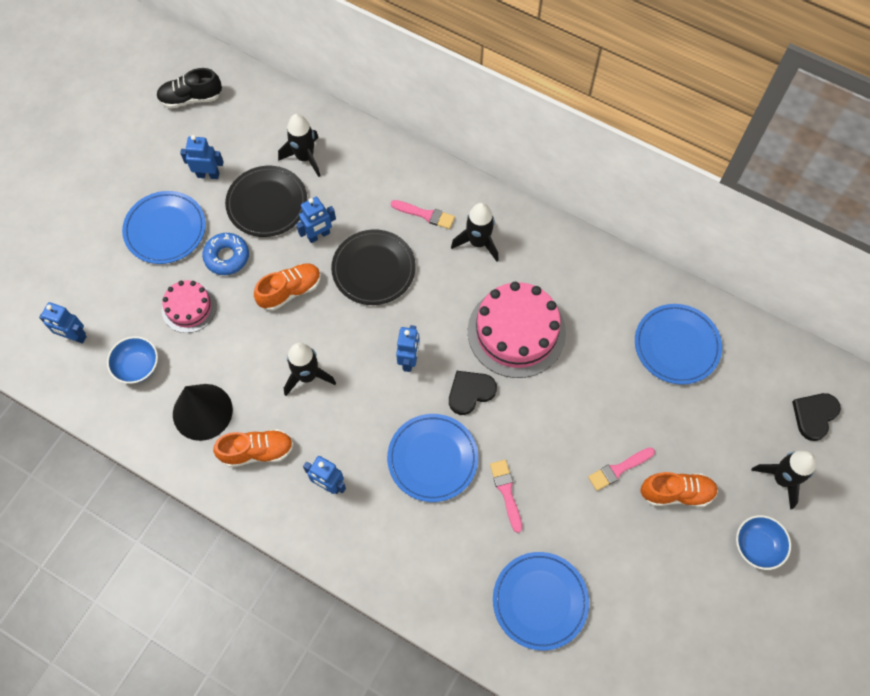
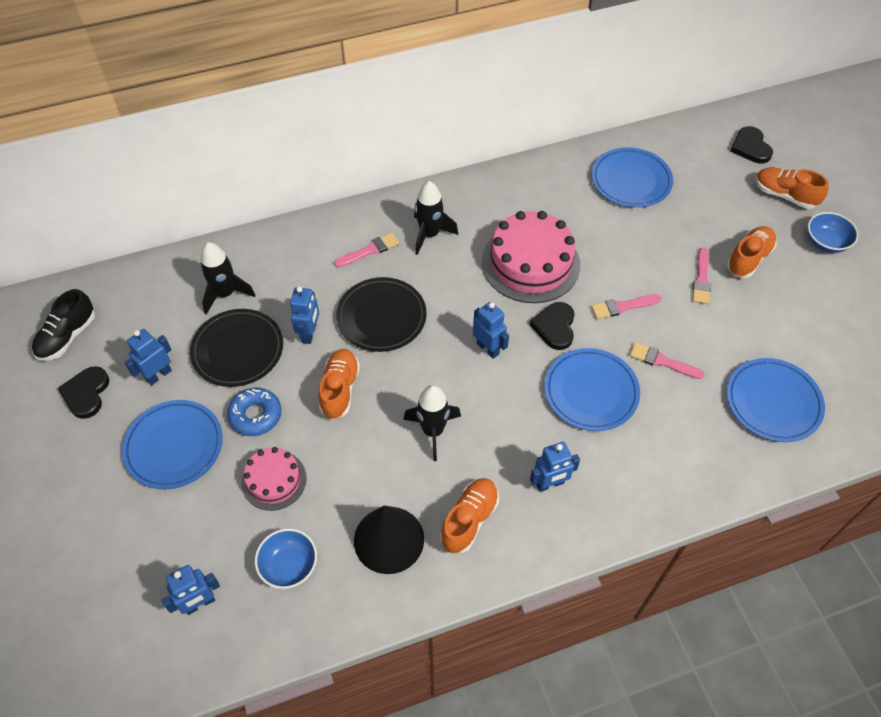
camera: 50 degrees left, 10 degrees down
black rocket [751,451,816,510] -> orange shoe [755,167,829,209]
none -> black heart [58,366,109,419]
none -> pink brush [591,294,661,319]

